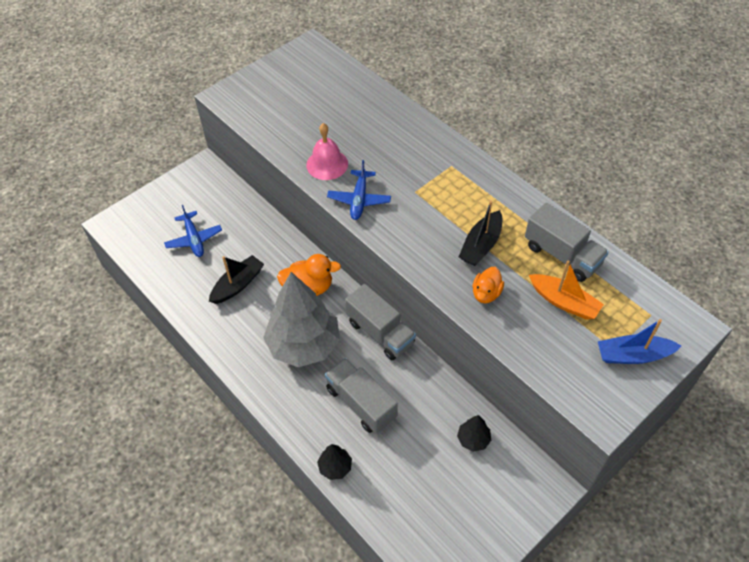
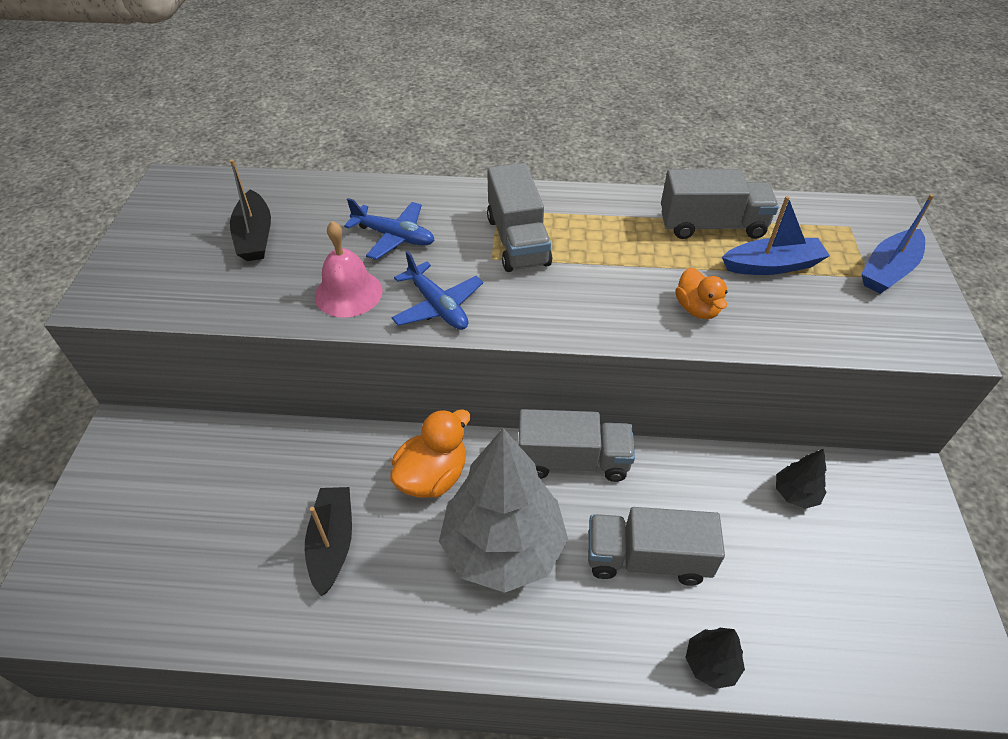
camera: 45 degrees left, 5 degrees down
blue plane [164,205,222,257] -> blue plane moved to [344,198,435,260]
black boat [459,201,502,266] -> black boat moved to [230,159,271,261]
orange boat [529,260,604,320] -> blue boat [722,196,830,275]
none -> grey truck [487,163,552,272]

